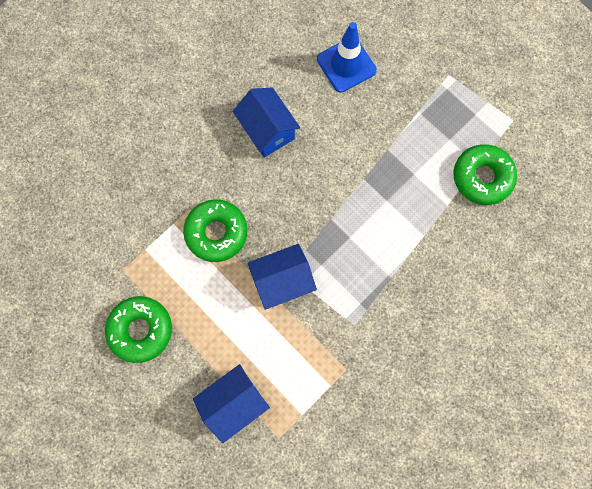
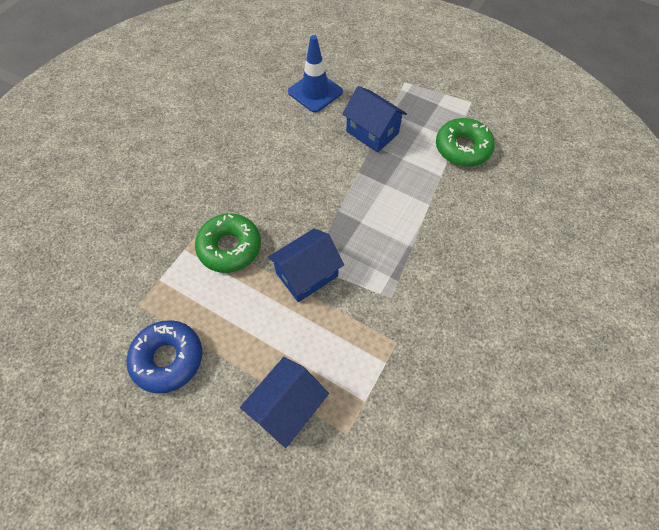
camera: 15 degrees left, 15 degrees down
green donut [105,296,172,363] -> blue donut [126,320,202,394]
blue house [233,88,300,157] -> blue house moved to [342,86,407,153]

